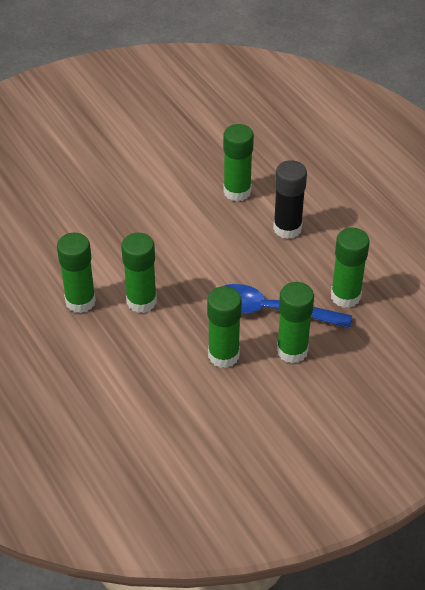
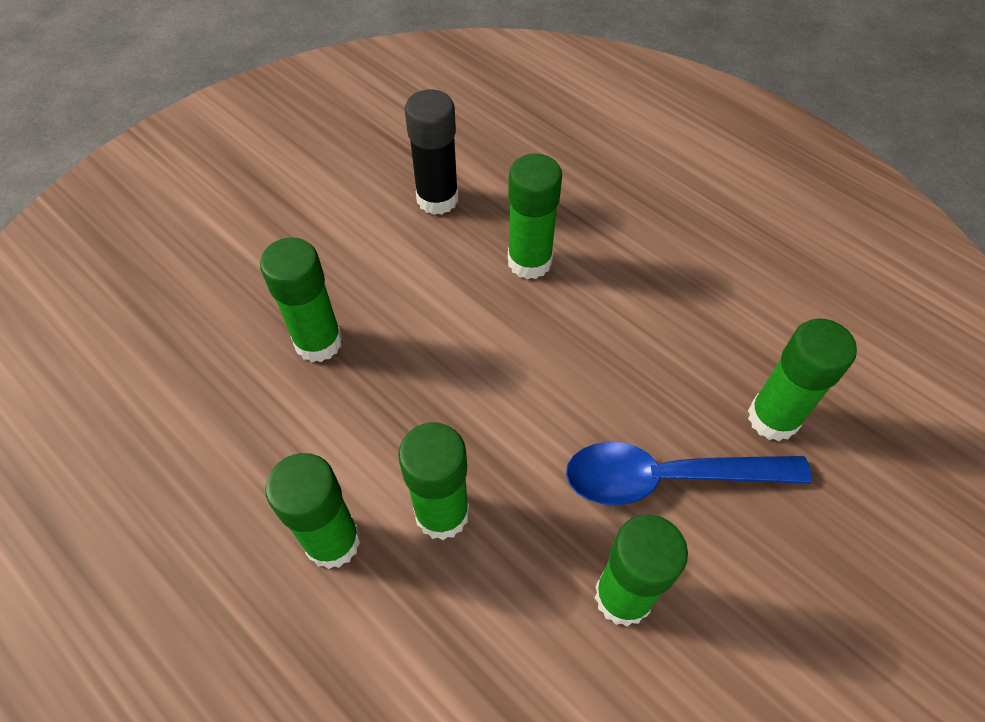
camera: 15 degrees left, 10 degrees up
black glue stick [273,160,307,239] -> black glue stick moved to [405,89,458,215]
green glue stick [277,282,314,364] -> green glue stick moved to [260,238,343,362]

